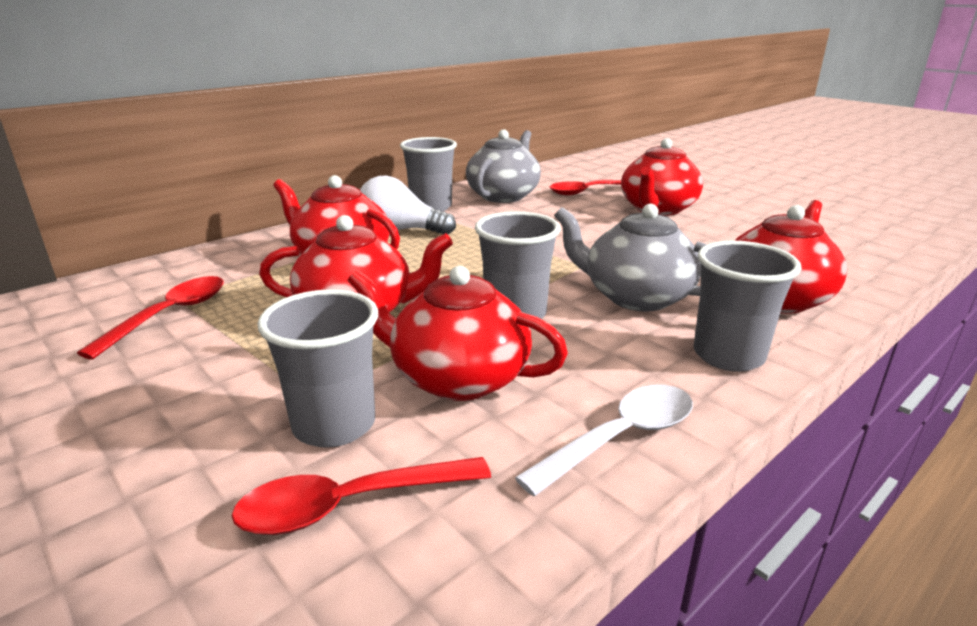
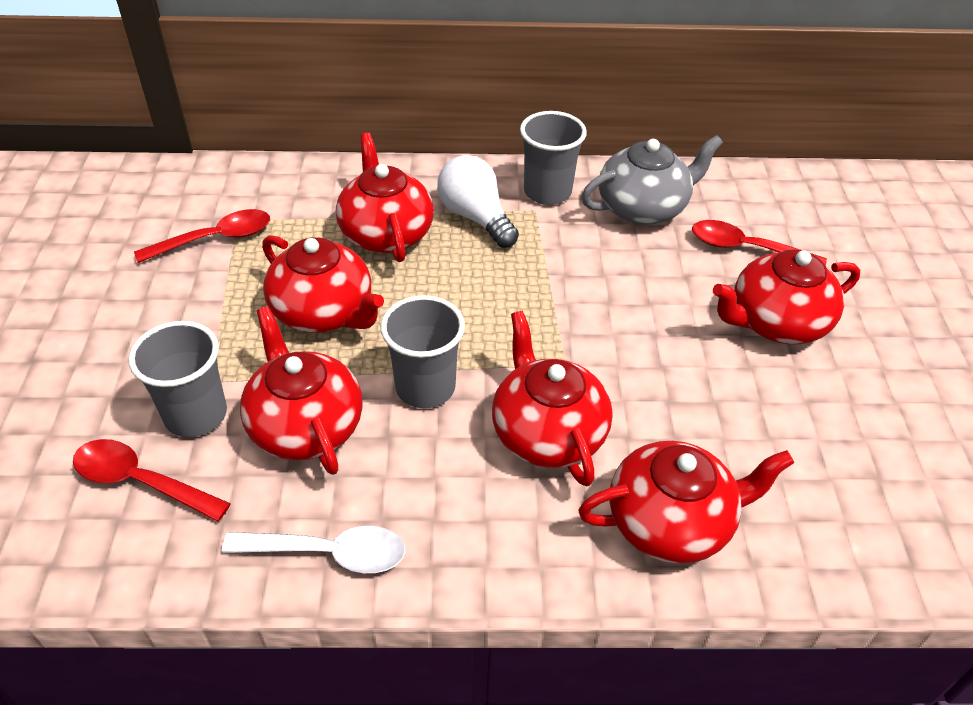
camera: 40 degrees right, 20 degrees up
grey teapot [554,204,707,312] -> red teapot [492,311,613,486]
grey cup [694,241,802,372] -> none

